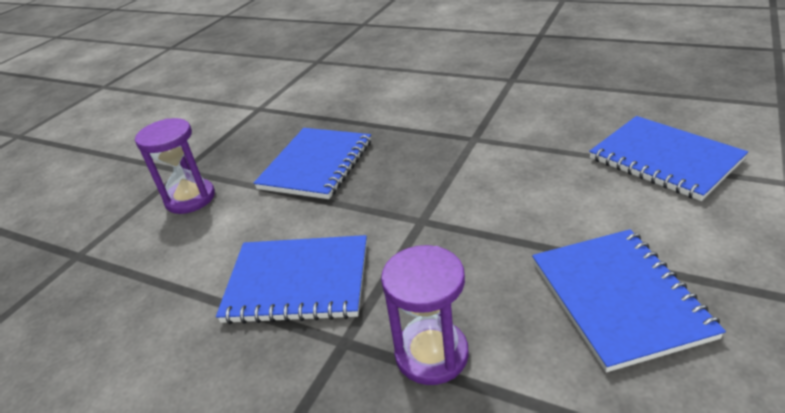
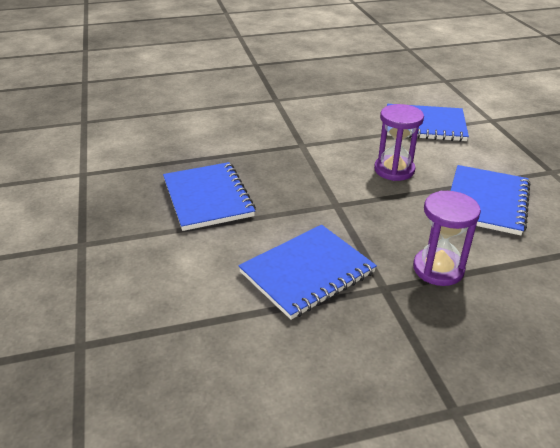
camera: 45 degrees left, 0 degrees up
purple hourglass [135,118,215,214] -> purple hourglass moved to [374,104,424,181]
blue notebook [532,229,726,372] -> blue notebook turned 75 degrees clockwise [450,165,530,235]

